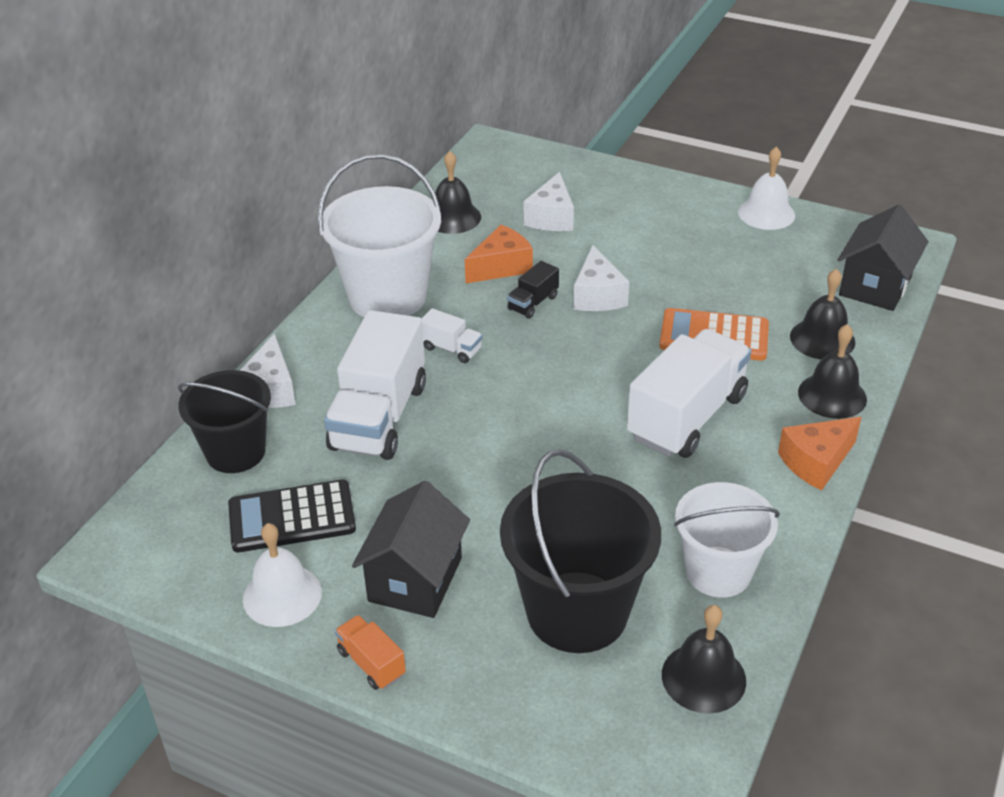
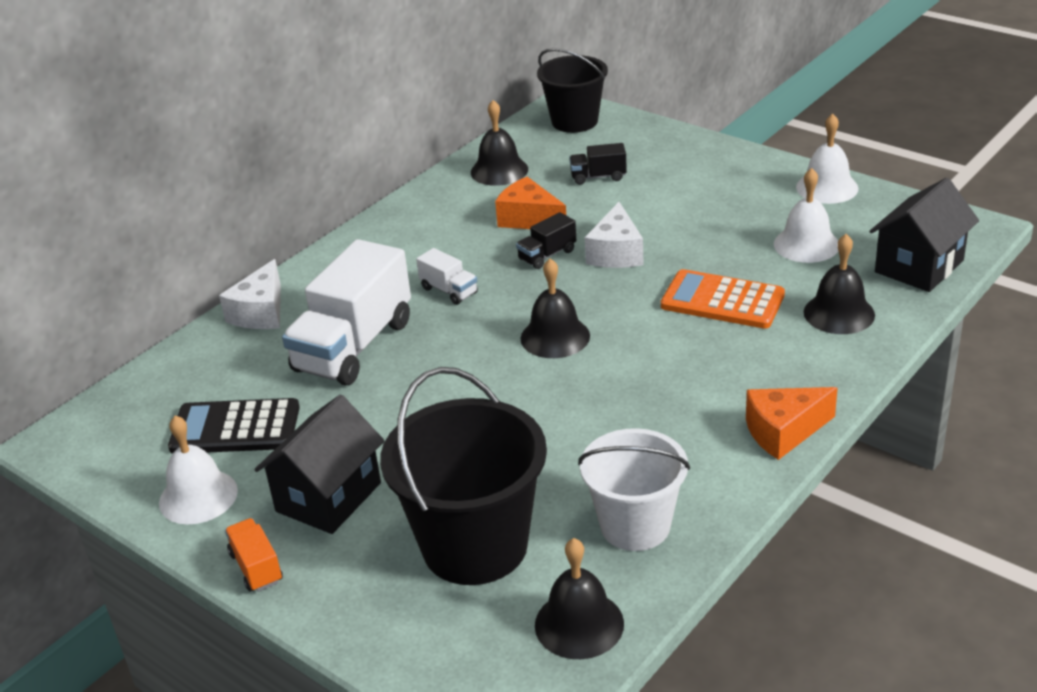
camera: 15 degrees right, 5 degrees down
black bucket [178,370,271,473] -> black bucket moved to [537,48,608,133]
white bucket [318,154,441,317] -> none
orange cheese [465,225,533,283] -> orange cheese turned 120 degrees counterclockwise [495,177,566,229]
white cheese [523,172,574,231] -> black truck [569,143,627,185]
white truck [627,329,751,458] -> none
black bell [798,324,867,419] -> black bell moved to [520,259,590,358]
none -> white bell [774,168,838,263]

